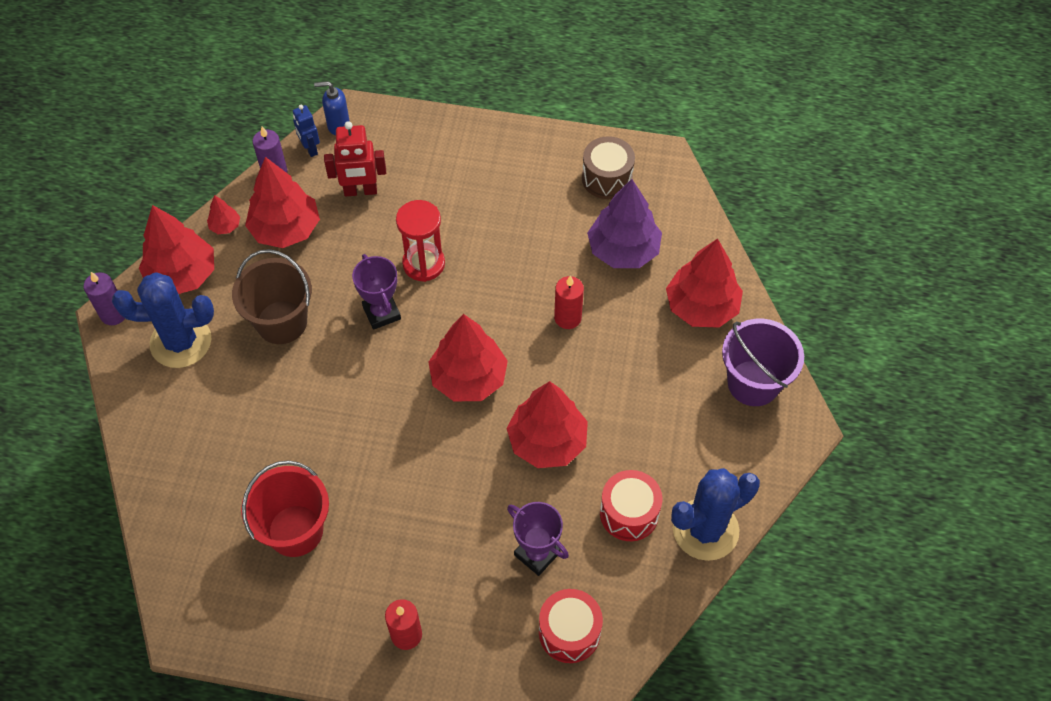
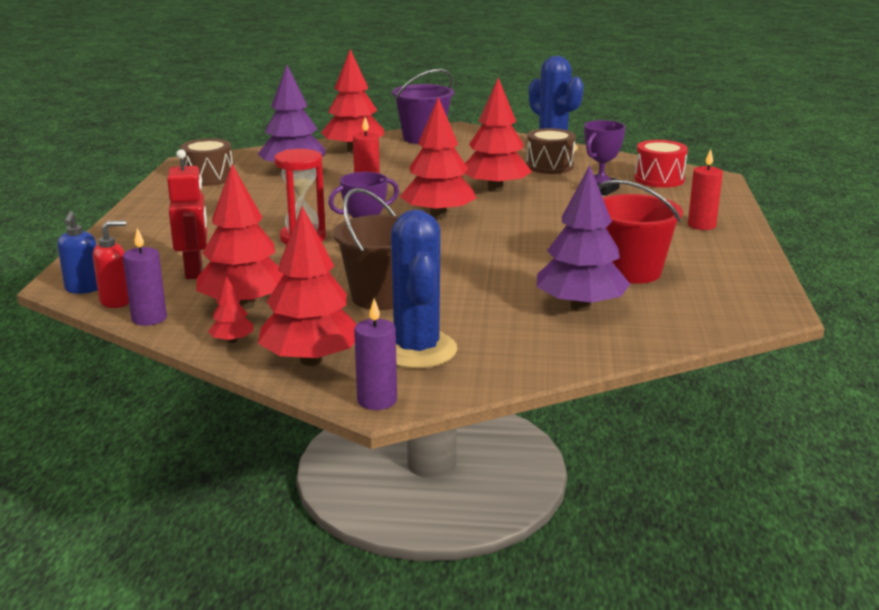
camera: 95 degrees left, 35 degrees down
blue robot [293,105,320,157] -> red soap dispenser [93,220,129,308]
red drum [600,470,662,541] -> brown drum [526,128,576,174]
none -> purple tree [537,165,630,311]

